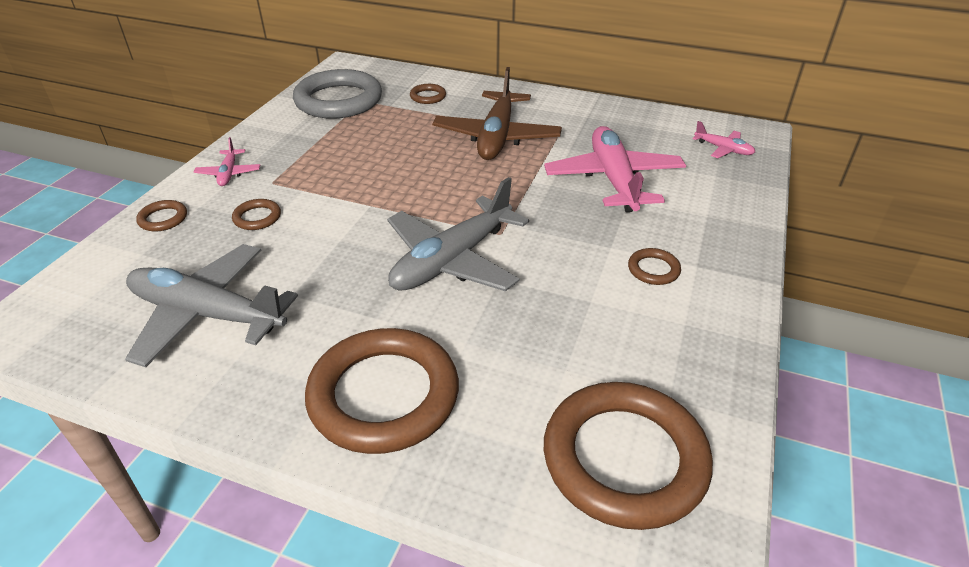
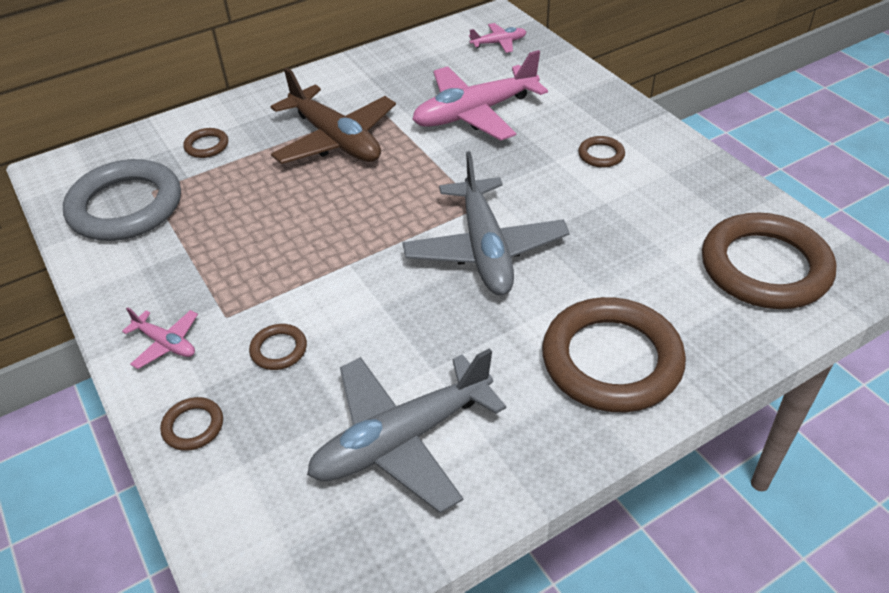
camera: 50 degrees left, 5 degrees up
pink plane [544,126,686,212] -> pink plane turned 60 degrees counterclockwise [412,50,548,141]

